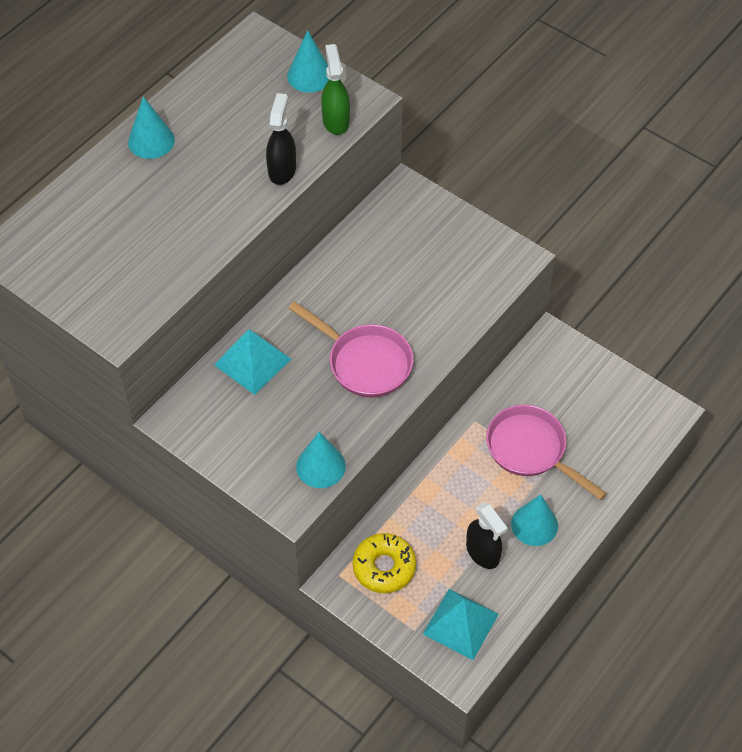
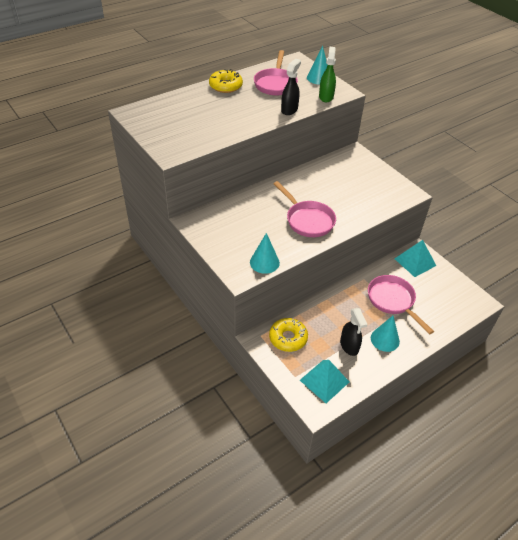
camera: 15 degrees right, 10 degrees down
turquoise cone [128,96,175,159] -> yellow donut [209,69,243,93]
turquoise pyramid [214,329,291,395] -> turquoise pyramid moved to [395,240,436,277]
none -> pink pan [254,50,298,96]

